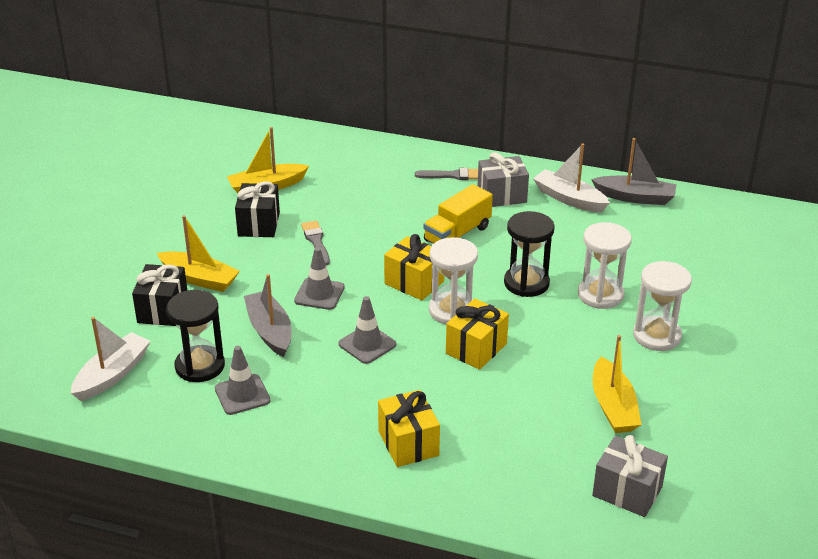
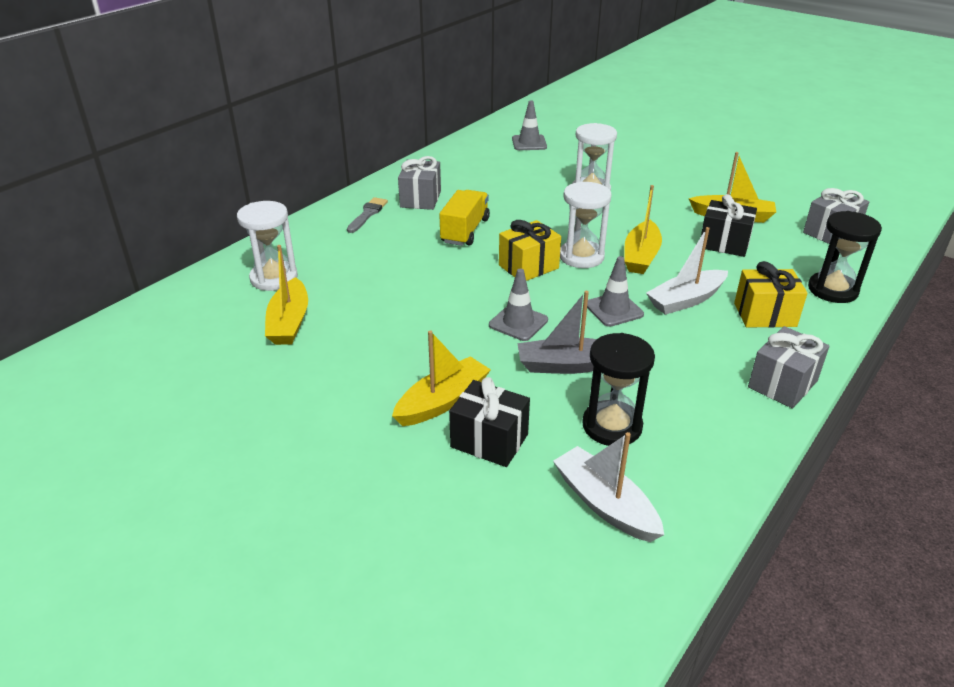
camera: 70 degrees left, 0 degrees up
grey traffic cone [215,346,270,415] -> grey traffic cone moved to [512,100,547,150]
black gift [235,181,280,237] -> black gift moved to [701,194,757,257]
grey brush [301,221,330,265] -> none
yellow truck [423,184,493,244] -> yellow truck turned 135 degrees counterclockwise [439,190,490,246]
yellow gift [446,298,509,370] -> yellow boat [624,185,662,274]
black hourglass [504,211,555,297] -> black hourglass moved to [808,211,882,303]
white boat [533,143,610,212] -> white boat moved to [646,227,728,315]
grey boat [591,138,676,205] -> none
white hourglass [633,261,692,351] -> white hourglass moved to [237,201,298,291]
none -> grey gift [748,326,829,408]

